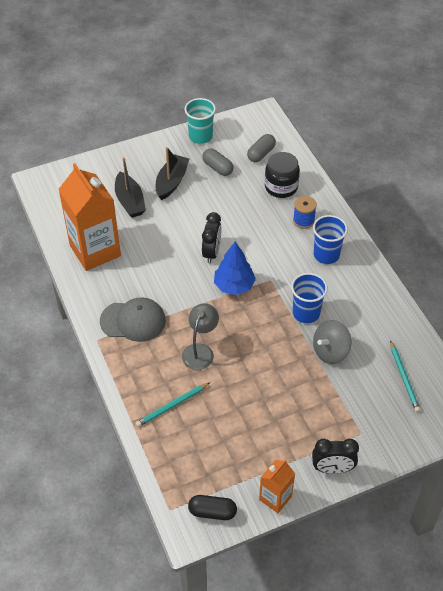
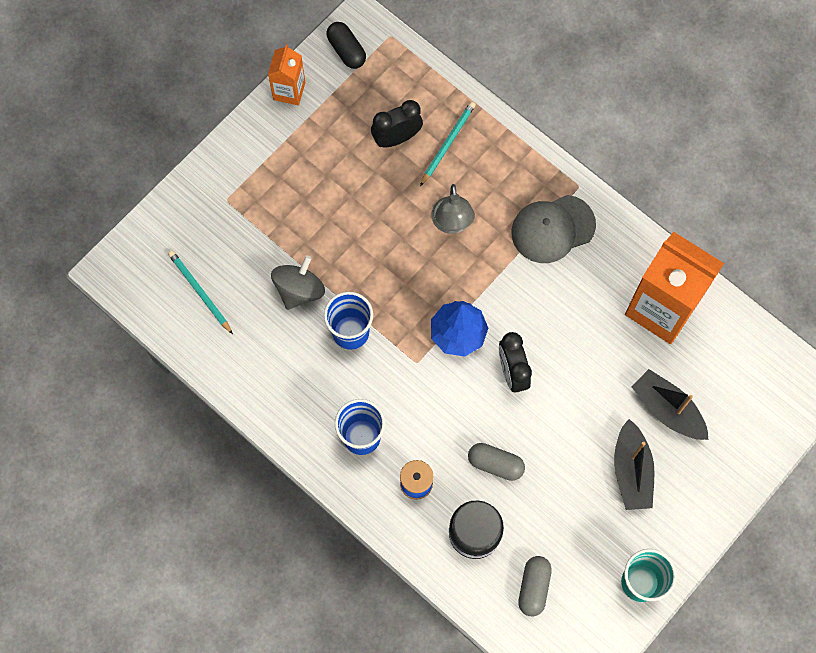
camera: 155 degrees right, 20 degrees up
black capsule [188,495,237,520] -> black capsule turned 75 degrees clockwise [326,22,366,69]
grey capsule [202,148,233,176] -> grey capsule moved to [468,443,525,481]
black clock [312,439,359,474] -> black clock moved to [371,100,423,148]

